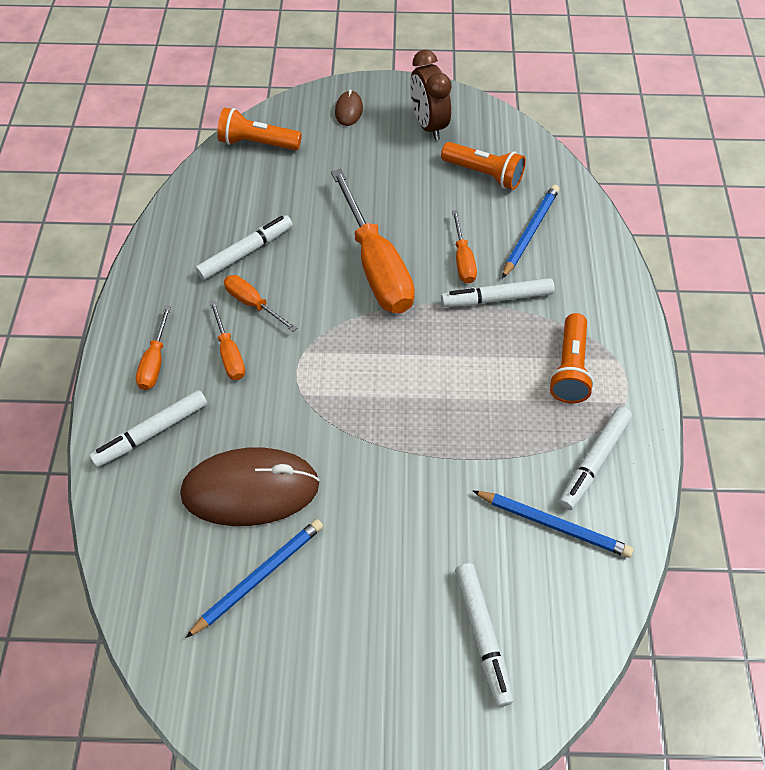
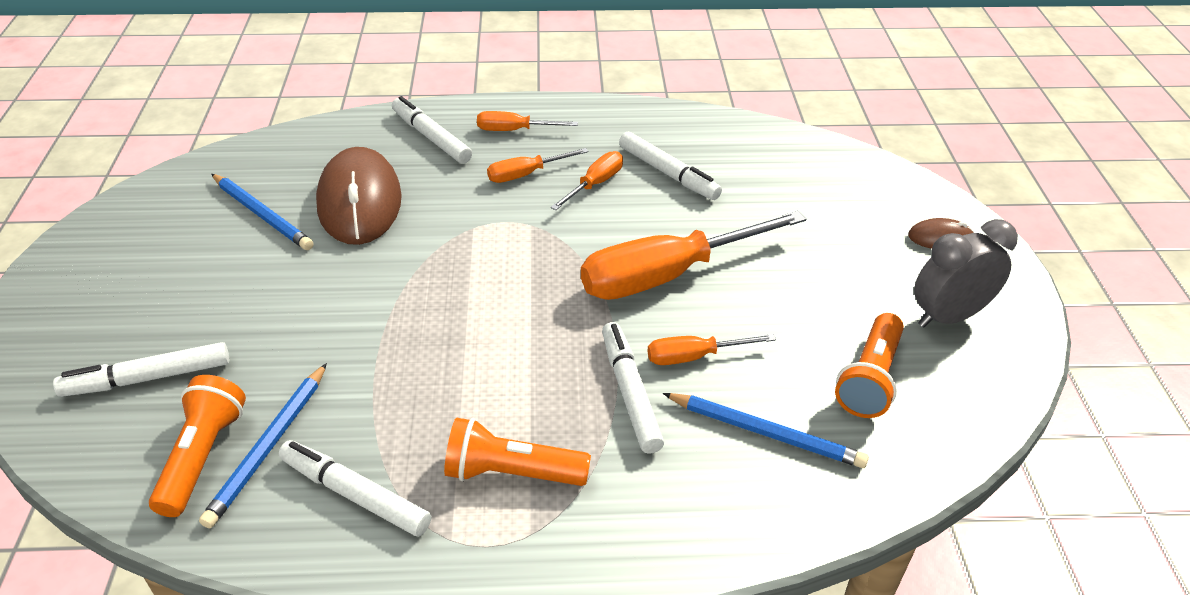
camera: 85 degrees right, 15 degrees down
orange flashlight [217,107,302,150] -> orange flashlight moved to [149,375,246,517]
brown clock [410,50,452,140] -> grey clock [914,219,1018,327]

